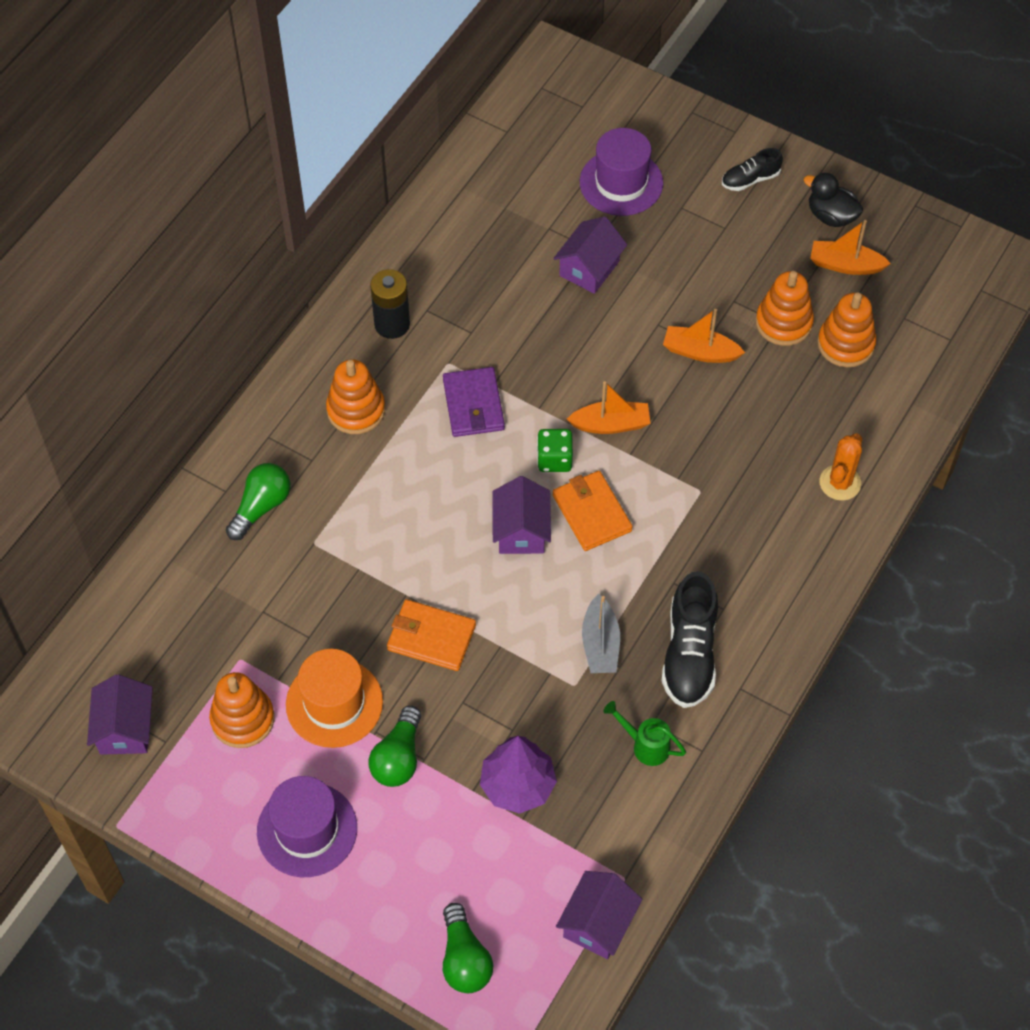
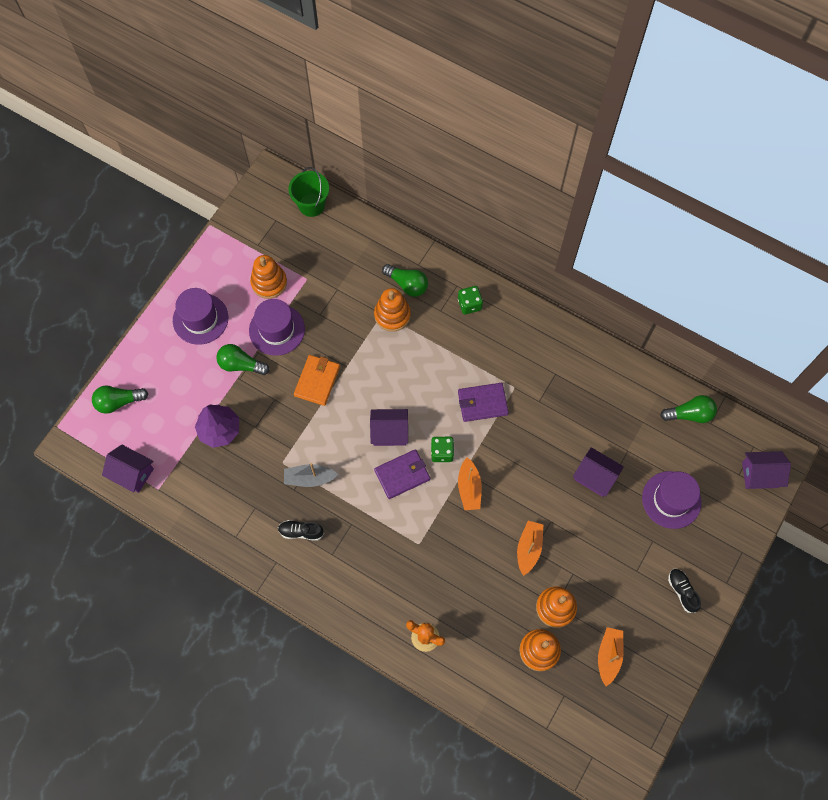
camera: 90 degrees right, 10 degrees up
purple house [87,674,153,755] -> purple house moved to [742,451,791,489]
orange hat [286,649,383,748] -> purple hat [249,299,305,356]
orange stacking toy [326,359,385,434] -> orange stacking toy moved to [374,288,411,332]
black battery [370,269,410,339] -> none
orange wallet [553,471,633,551] -> purple wallet [374,449,430,499]
green watering can [603,701,686,766] -> none
black shoe [662,571,718,708] -> black shoe [278,520,324,541], size x0.56
black duck [804,172,863,227] -> none
none -> green bucket [288,167,329,217]
none -> green dice [458,286,483,315]
none -> green light bulb [660,395,717,423]

